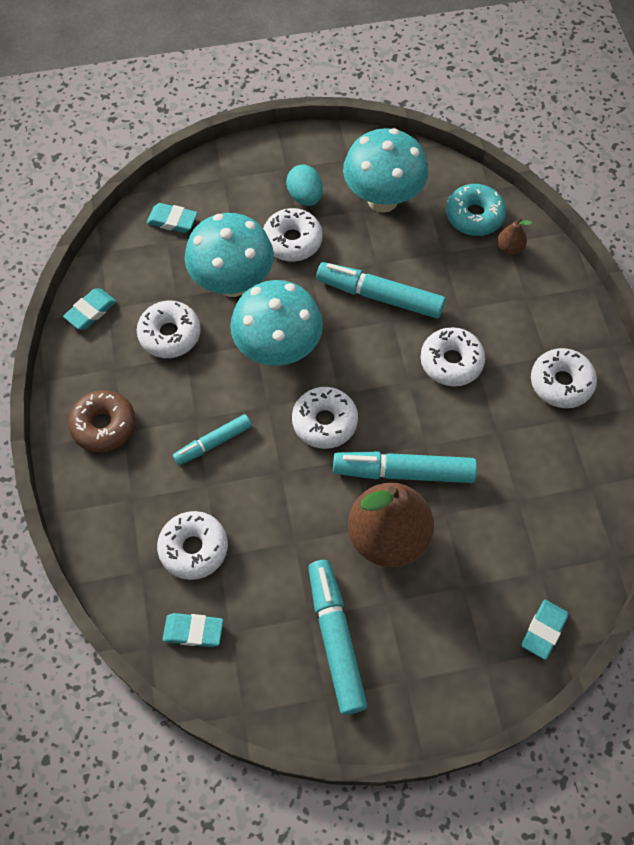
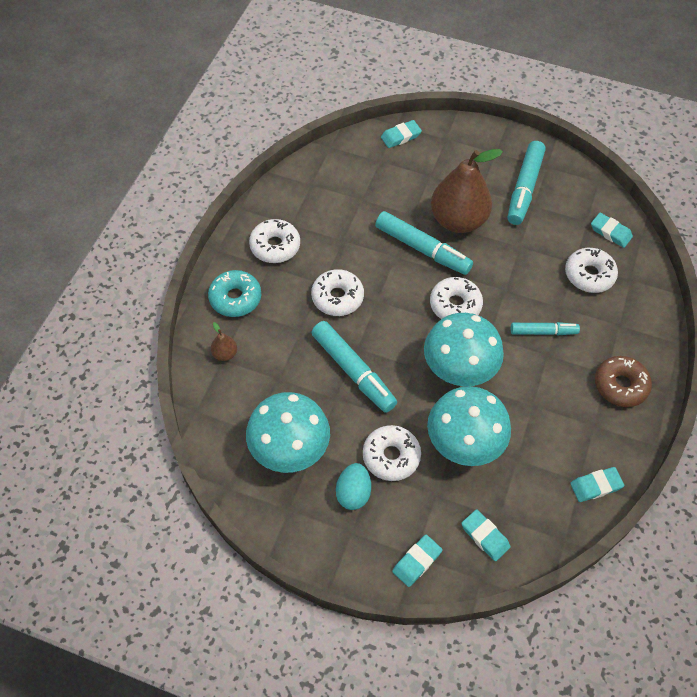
camera: 150 degrees left, 5 degrees down
white donut [137,301,201,358] -> none
turquoise donut [446,184,506,236] -> turquoise donut moved to [208,270,261,317]
none -> turquoise eraser [392,535,442,587]

